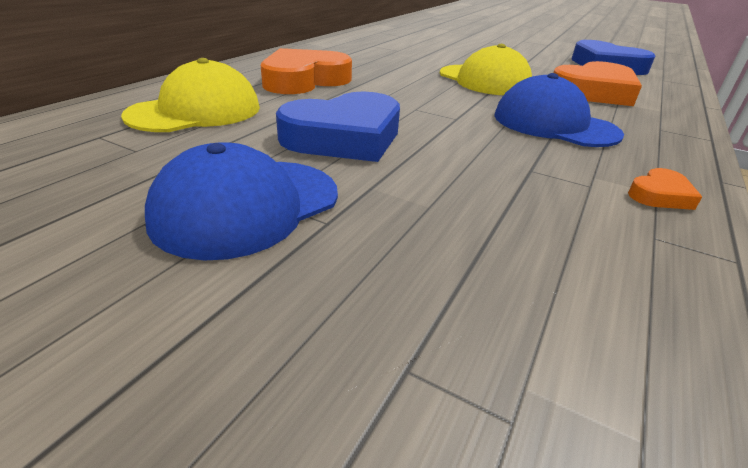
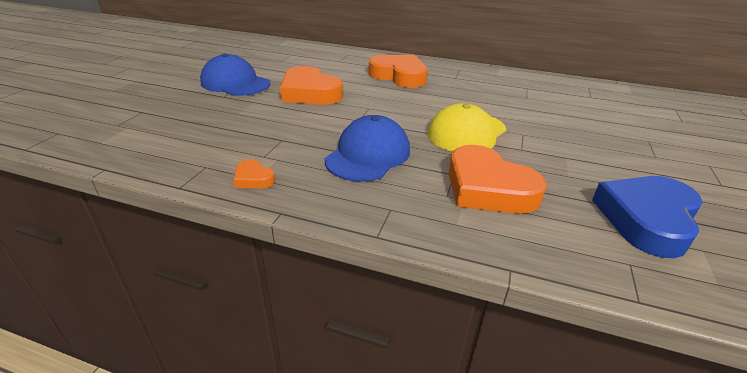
camera: 80 degrees right, 0 degrees up
yellow cap [121,58,260,132] -> none
blue heart [276,91,400,162] -> orange heart [280,66,343,105]

